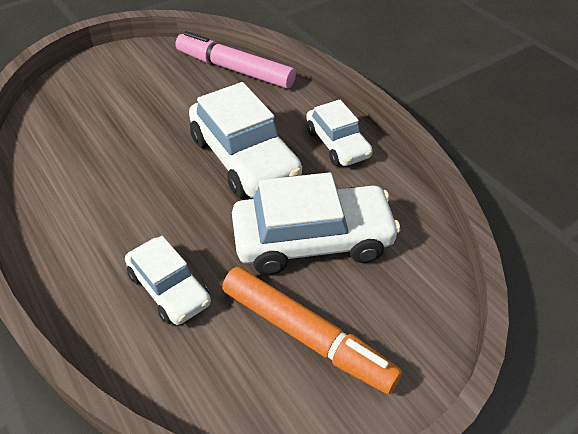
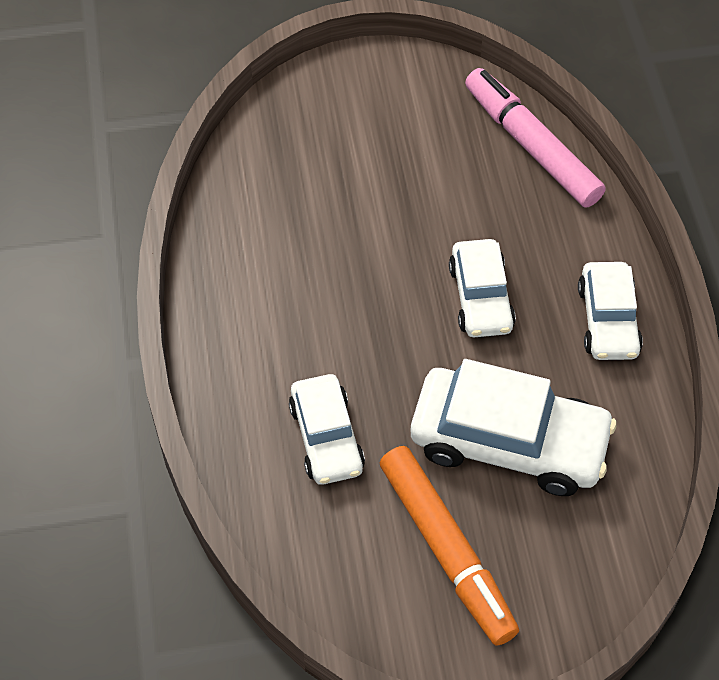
camera: 25 degrees right, 10 degrees up
white car [189,82,302,198] -> white car [449,239,516,337], size x0.60

